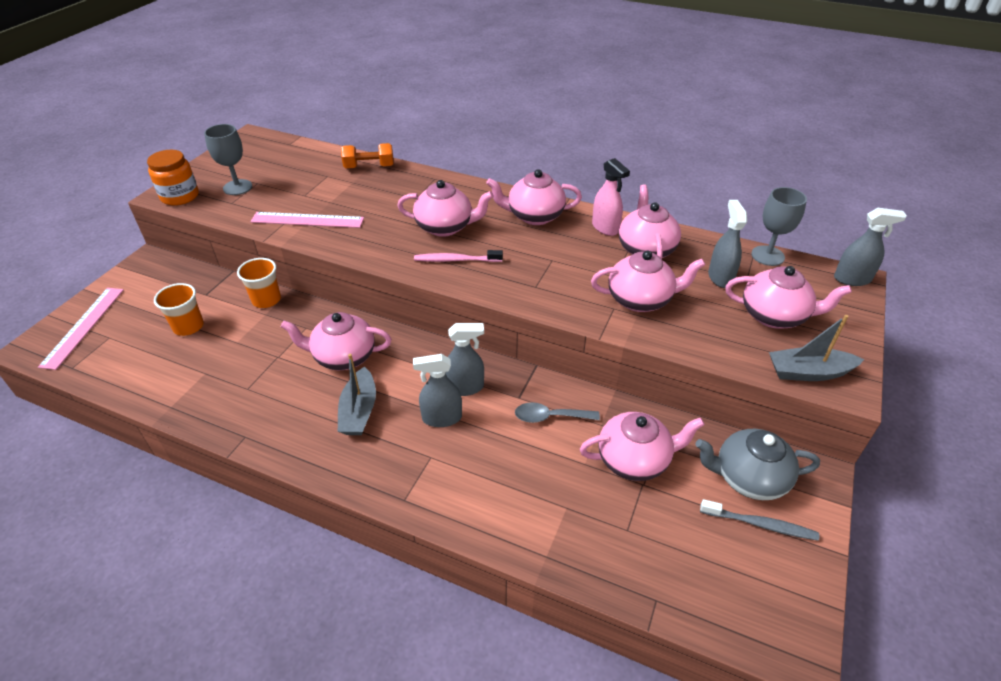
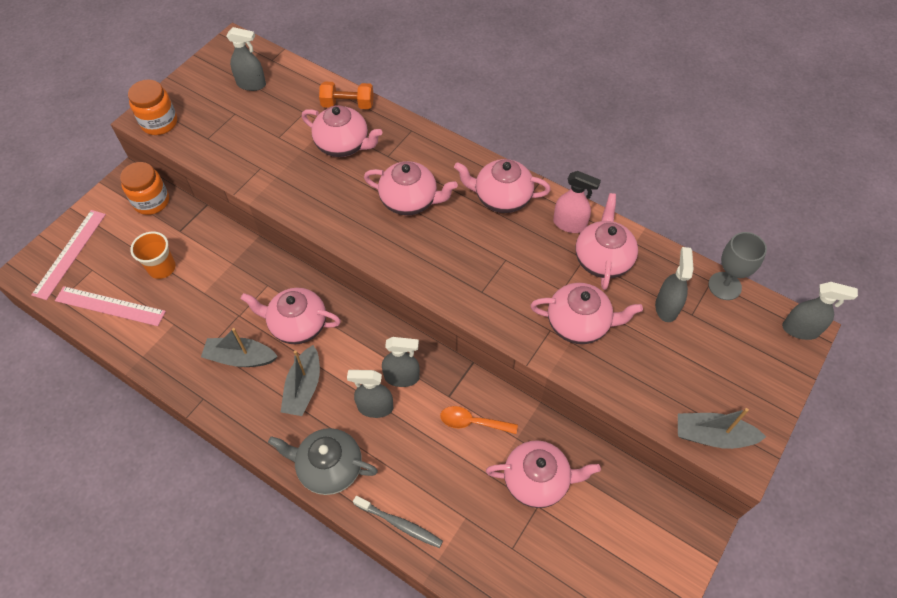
camera: 10 degrees right, 15 degrees up
grey goblet [204,124,252,195] -> none
orange cup [237,258,281,308] -> none
pink ruler [250,212,364,228] -> pink ruler moved to [55,286,166,326]
pink toothbrush [414,250,503,262] -> none
grey spoon [515,402,600,423] -> orange spoon [440,406,518,434]
pink spray bottle [592,158,630,236] -> pink spray bottle turned 45 degrees counterclockwise [553,171,601,233]
grey teapot [695,429,820,500] -> grey teapot moved to [268,428,378,495]
grey toothbrush [700,499,819,541] -> grey toothbrush moved to [353,496,443,548]
pink teapot [725,266,852,328] -> pink teapot moved to [302,105,382,157]
none -> orange jar [120,162,169,215]
none -> grey boat [201,328,278,367]
none -> grey spray bottle [226,27,266,91]

